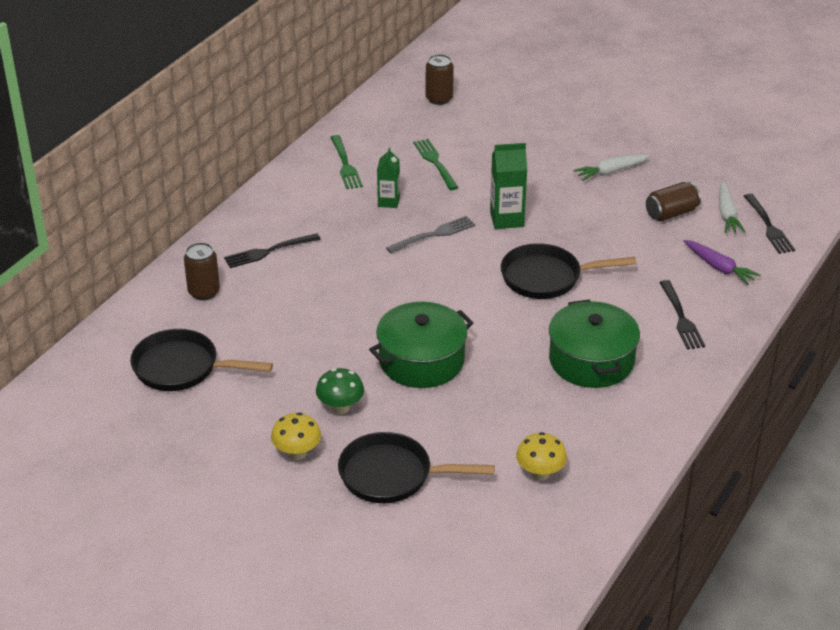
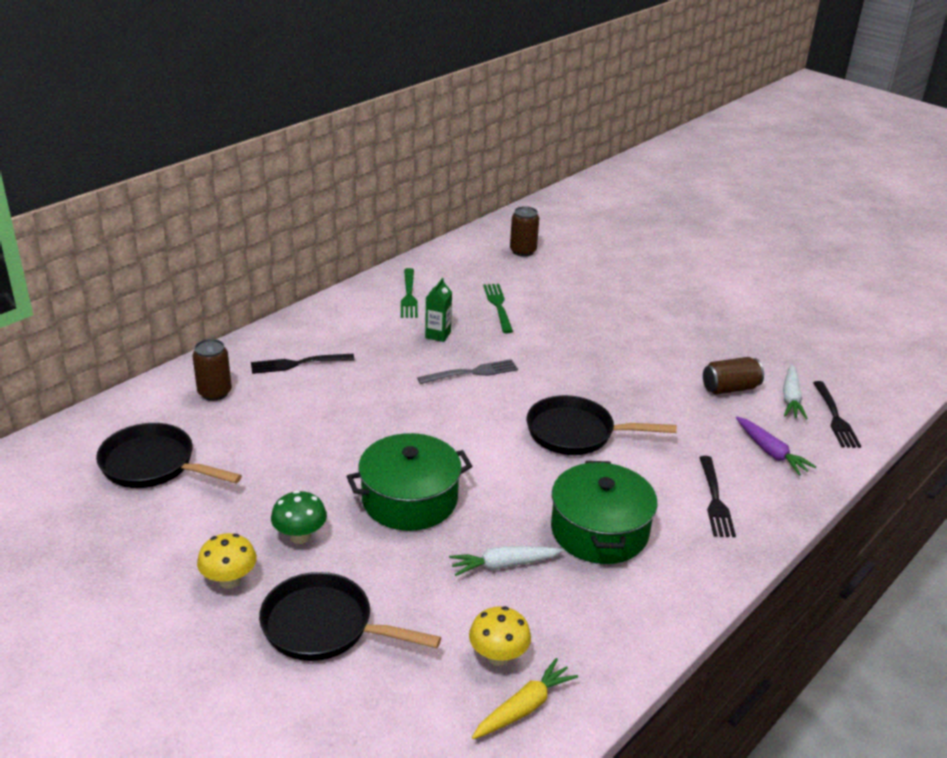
camera: 10 degrees right, 5 degrees down
green carton [490,143,527,229] -> none
white carrot [573,155,650,181] -> white carrot moved to [449,546,563,576]
none -> yellow carrot [472,658,578,739]

